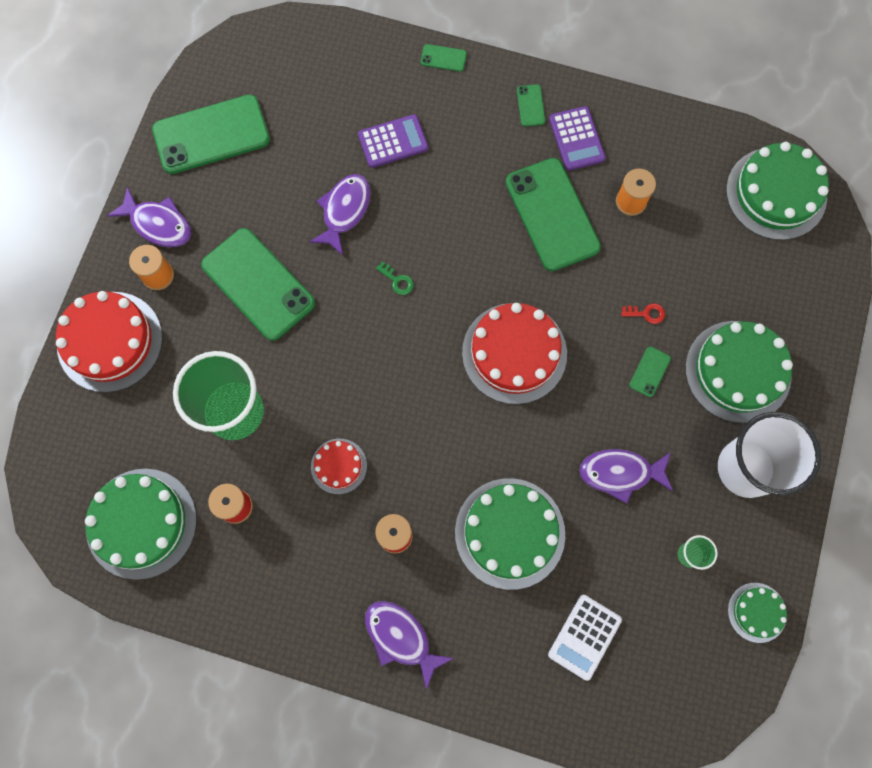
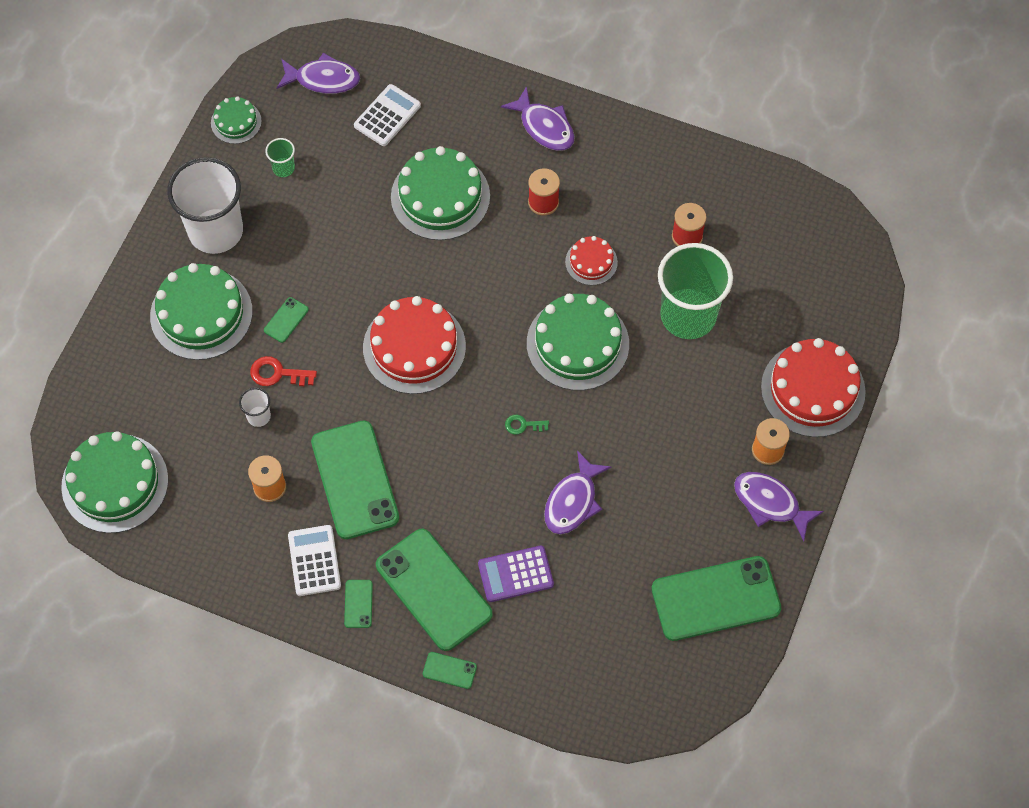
camera: 175 degrees left, 10 degrees down
green cake [85,469,197,580] -> green cake moved to [527,294,629,391]
green phone [201,228,315,341] -> green phone moved to [376,529,493,651]
green key [376,262,414,295] -> green key turned 45 degrees counterclockwise [505,415,549,435]
purple calculator [549,106,606,171] -> white calculator [288,525,341,596]
purple fish [579,449,673,504] -> purple fish moved to [277,53,360,94]
red key [621,303,665,324] -> red key [250,356,317,386], size x1.53
none -> white cup [239,388,271,427]

